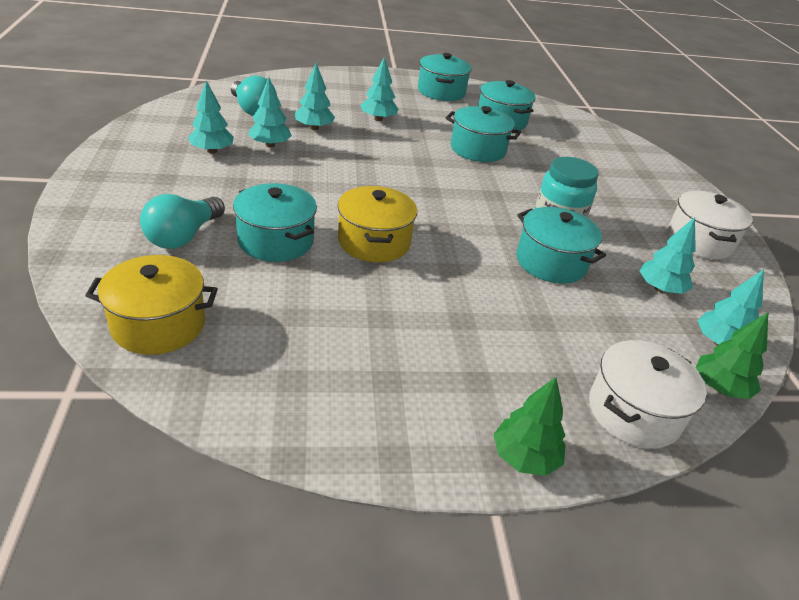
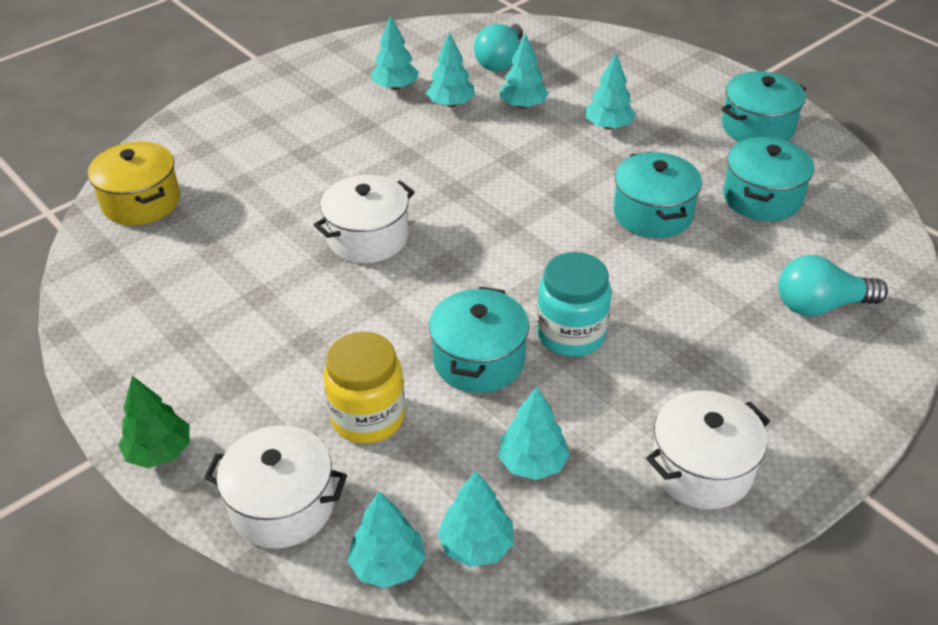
camera: 60 degrees right, 5 degrees up
turquoise light bulb [140,194,225,249] -> turquoise light bulb moved to [778,255,888,317]
turquoise pot [233,183,317,262] -> none
yellow pot [337,186,417,262] -> white pot [314,175,415,263]
green tree [696,313,768,399] -> turquoise tree [347,491,426,588]
none -> yellow jar [323,332,405,444]

